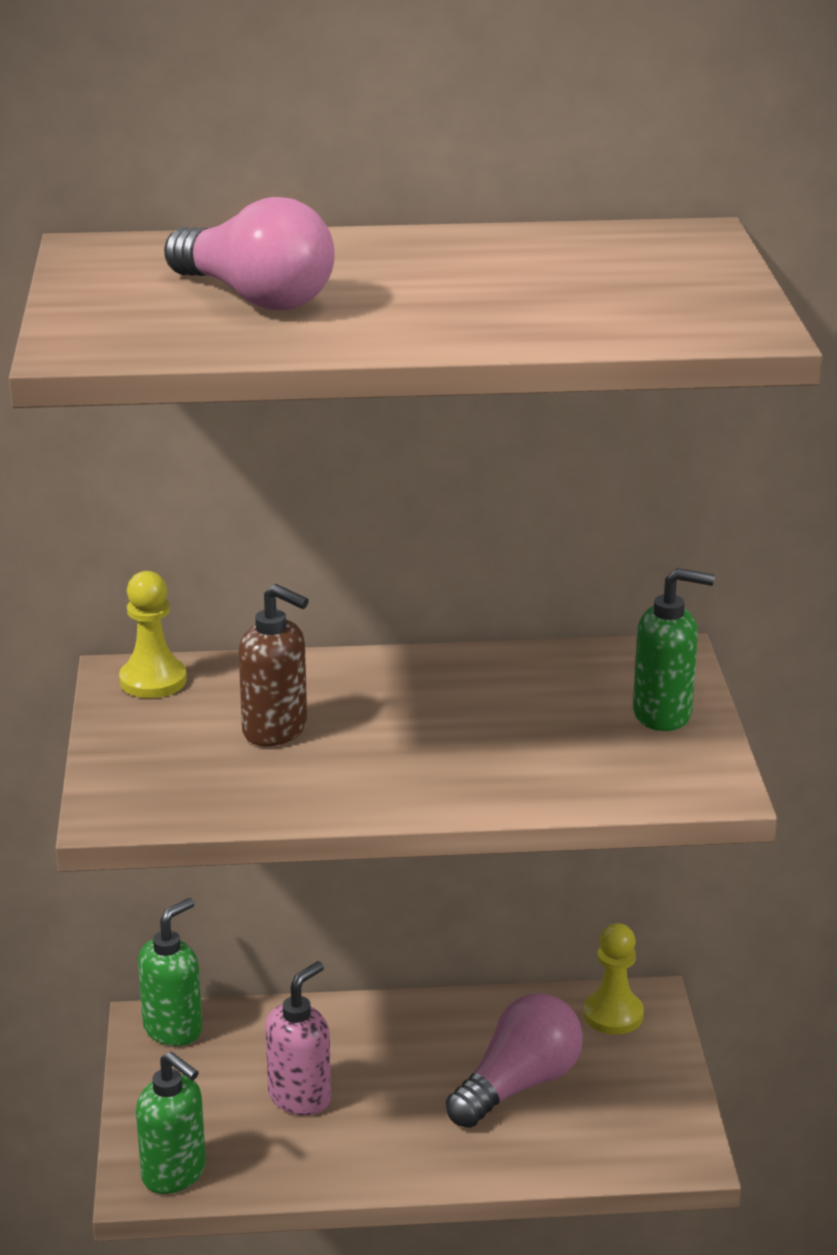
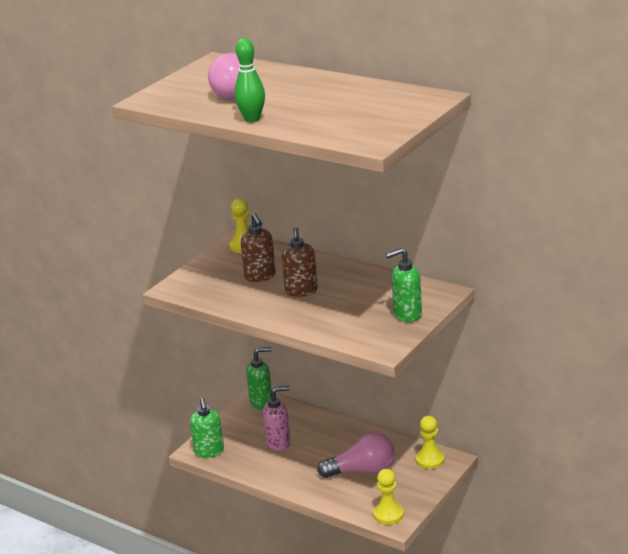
camera: 40 degrees right, 0 degrees up
green soap dispenser [633,568,715,731] -> green soap dispenser turned 120 degrees clockwise [386,248,422,322]
none -> green bowling pin [234,38,265,122]
none -> brown soap dispenser [281,227,318,297]
none -> yellow pawn [373,469,404,525]

